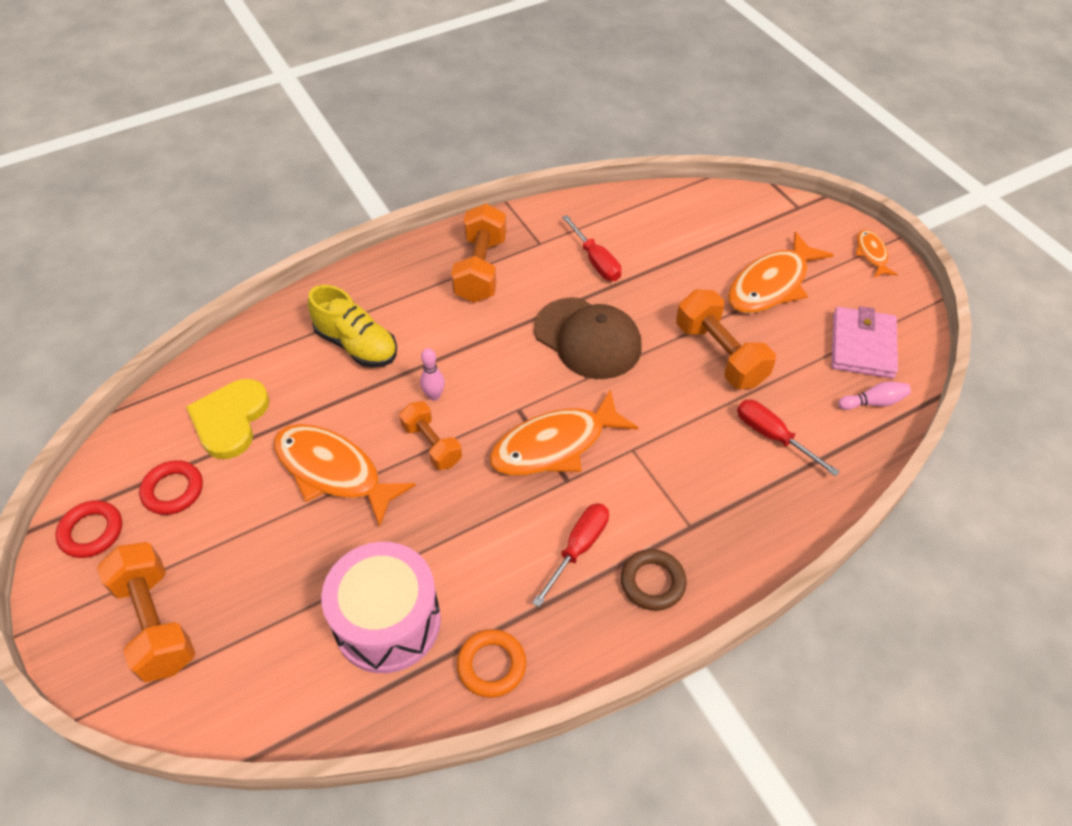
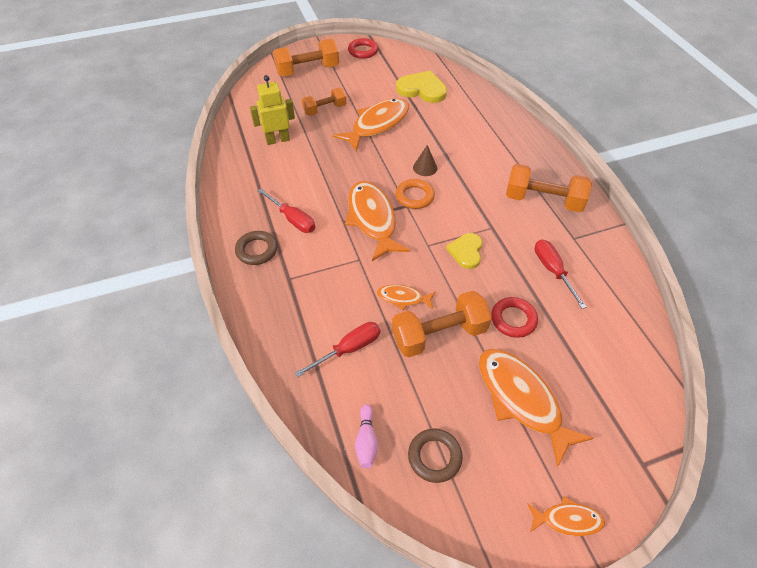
camera: 100 degrees right, 0 degrees up
red ring [139,460,203,515] -> red ring moved to [491,297,538,338]
yellow shoe [308,285,397,368] -> none
pink drum [321,542,441,673] -> yellow robot [250,75,295,145]
orange dumbbell [399,401,462,470] -> orange dumbbell moved to [302,88,346,116]
pink bowling pin [420,348,445,401] -> brown cone [413,145,438,176]
orange ring [457,629,526,698] -> orange ring moved to [396,179,435,209]
brown cap [534,297,642,379] -> yellow heart [446,233,482,269]
red screwdriver [562,215,621,281] -> red screwdriver turned 90 degrees clockwise [535,239,587,309]
pink wallet [832,306,898,378] -> brown ring [408,429,463,483]
none -> orange fish [377,285,435,311]

